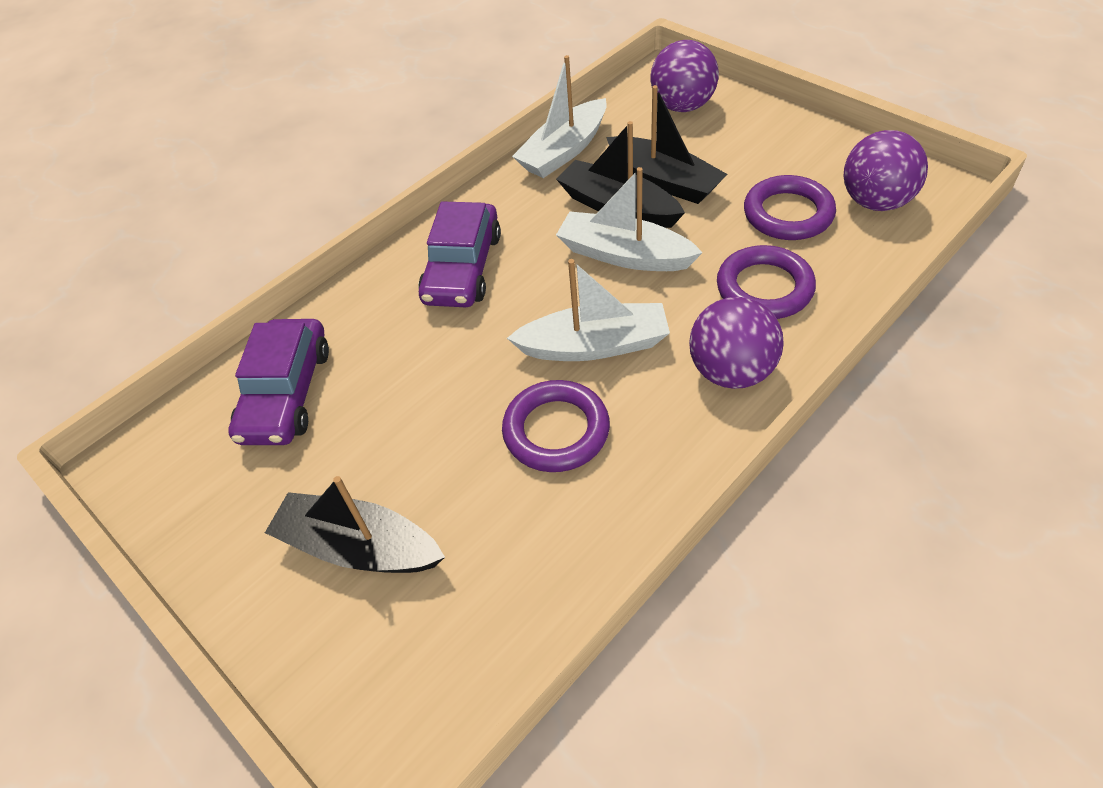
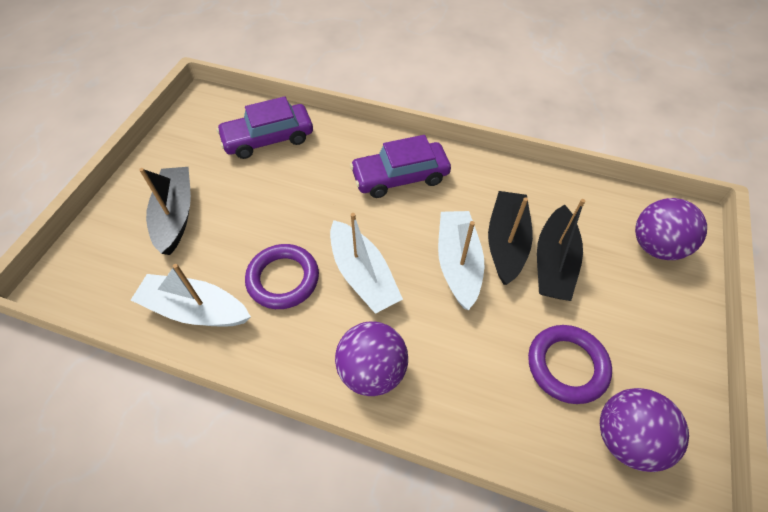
camera: 60 degrees right, 5 degrees up
white boat [512,55,607,178] -> white boat moved to [131,264,251,326]
purple ring [717,245,816,319] -> none

